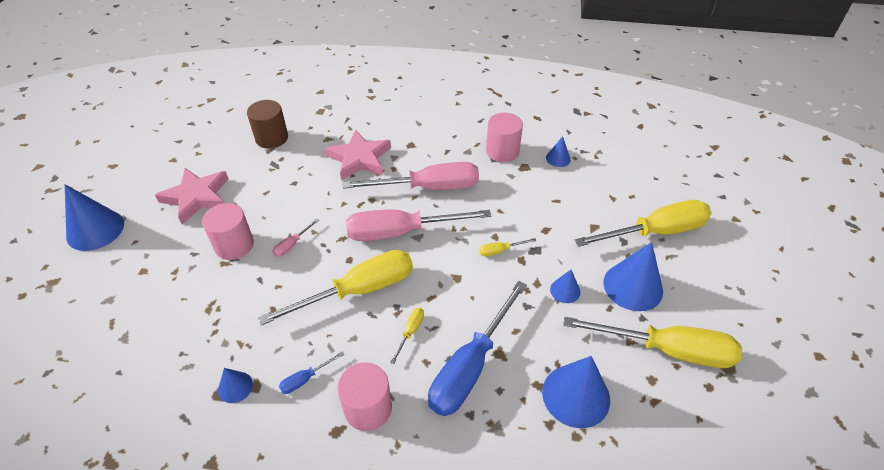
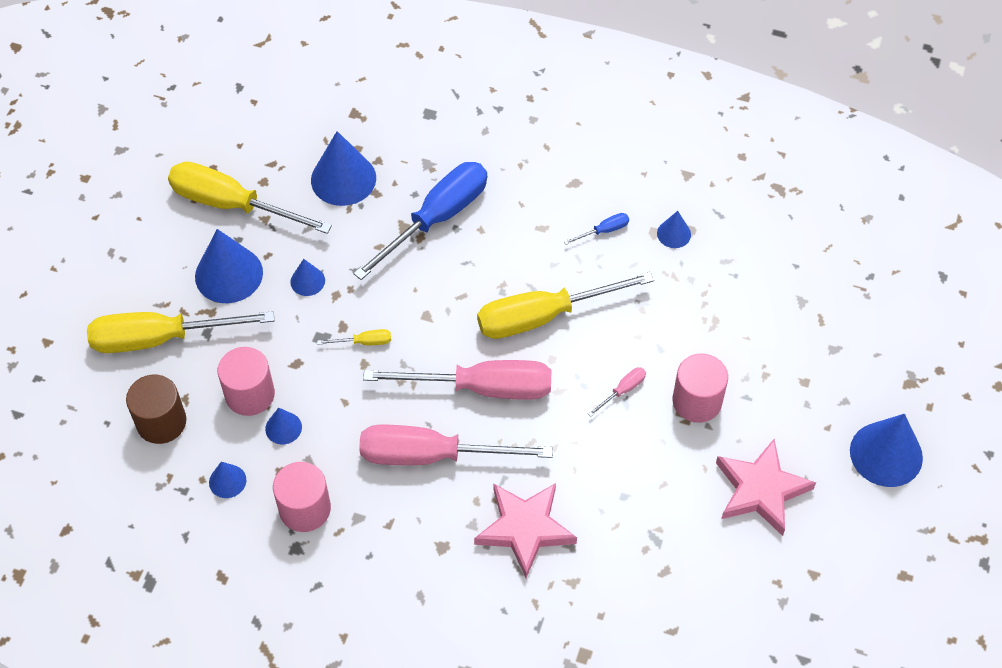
camera: 170 degrees left, 10 degrees up
brown cylinder [247,100,288,149] -> brown cylinder moved to [126,375,186,444]
pink cylinder [337,362,392,431] -> pink cylinder moved to [218,347,275,416]
yellow screwdriver [390,308,424,364] -> none
none -> blue cone [265,408,302,444]

